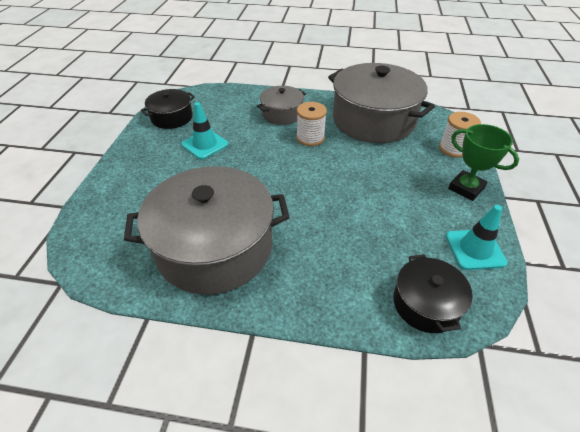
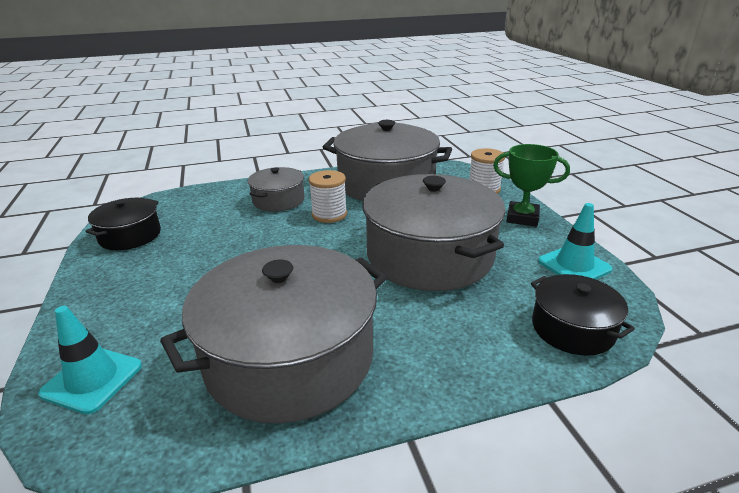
camera: 25 degrees left, 15 degrees down
turquoise traffic cone [181,102,229,160] -> turquoise traffic cone moved to [38,306,142,415]
none -> grey pot [363,174,506,291]

